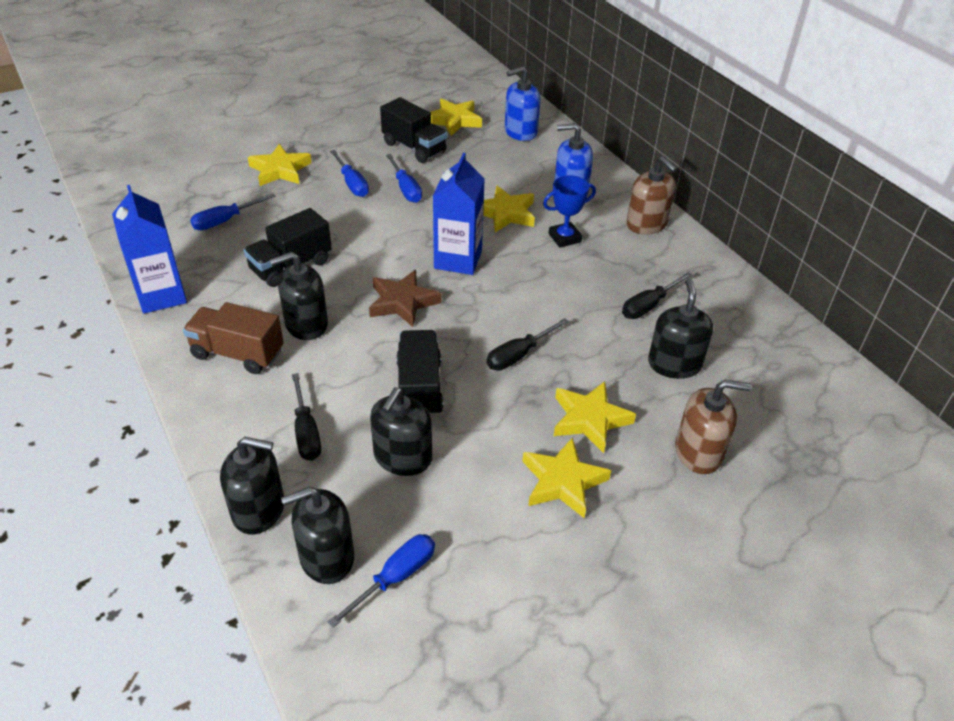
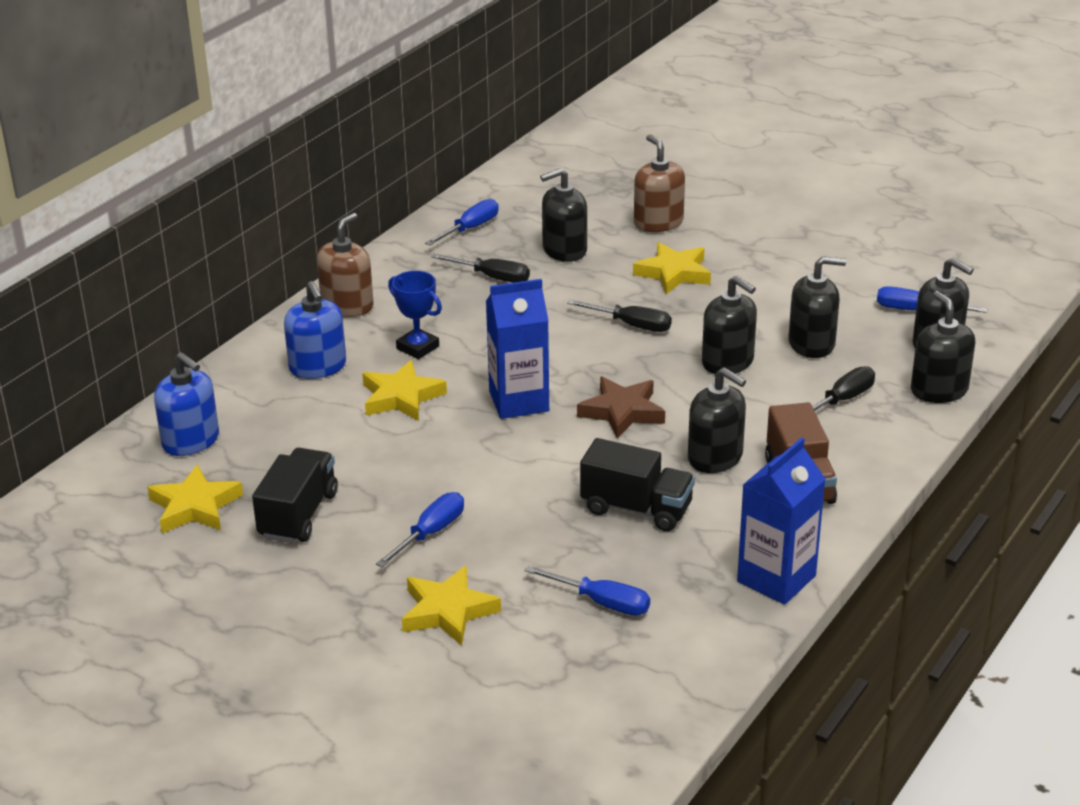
camera: 115 degrees left, 10 degrees down
blue screwdriver [386,154,422,203] -> blue screwdriver moved to [425,199,499,246]
black truck [396,330,443,417] -> black soap dispenser [702,276,757,374]
yellow star [522,437,611,518] -> none

